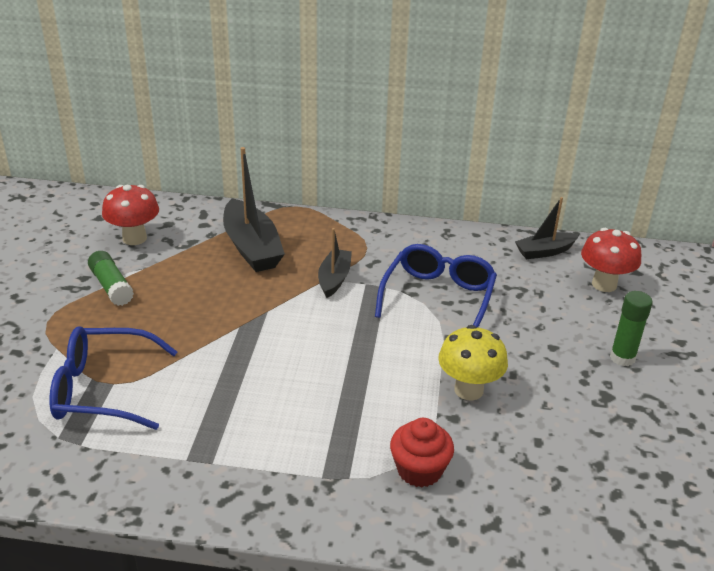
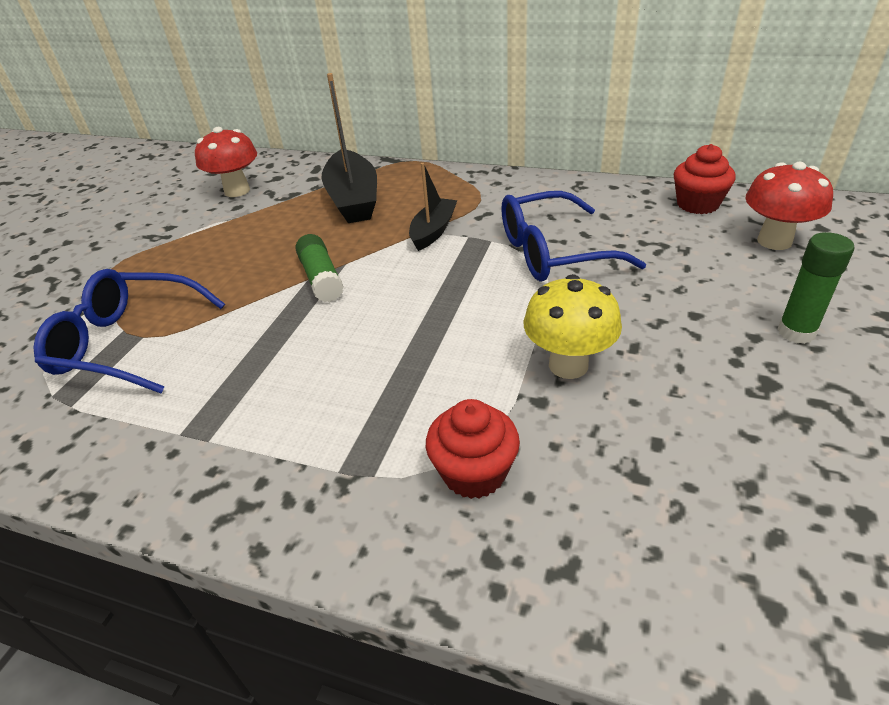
camera: 15 degrees right, 5 degrees up
green glue stick [88,251,134,306] -> green glue stick moved to [296,234,344,302]
blue glasses [375,244,497,327] -> blue glasses turned 135 degrees counterclockwise [501,191,646,282]
black boat [515,197,579,259] -> red cupcake [674,144,736,214]

